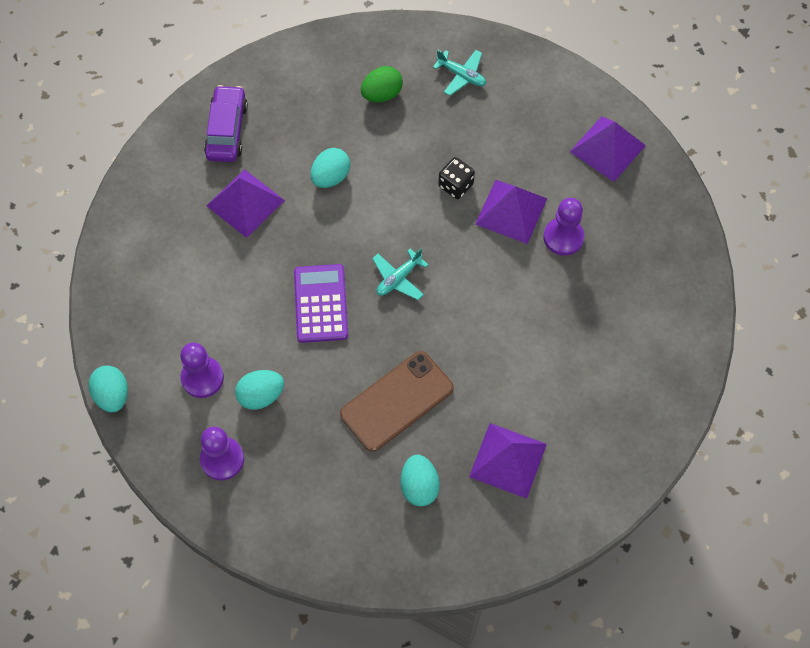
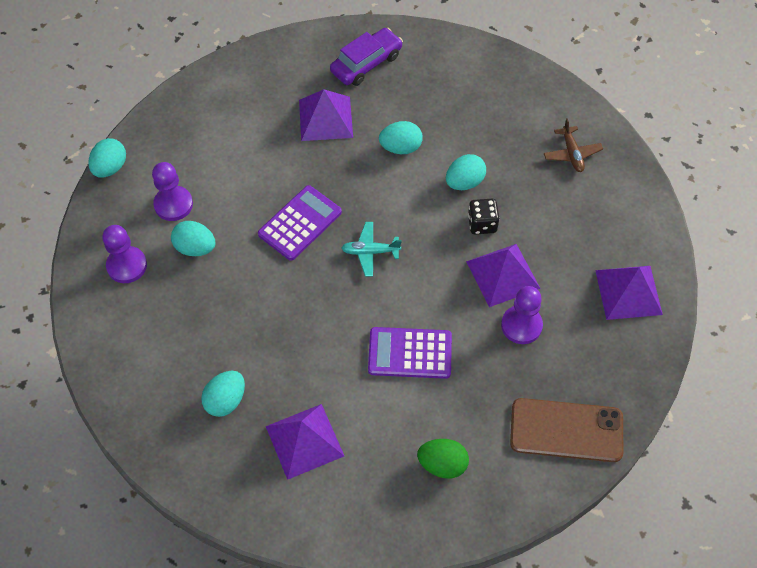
camera: 45 degrees right, 5 degrees down
brown phone [340,351,454,452] -> brown phone moved to [510,398,623,462]
green egg [361,66,403,102] -> green egg moved to [417,439,469,478]
turquoise plane [433,50,486,96] -> brown plane [544,118,603,172]
none -> purple calculator [368,327,452,379]
none -> turquoise egg [446,154,486,190]

